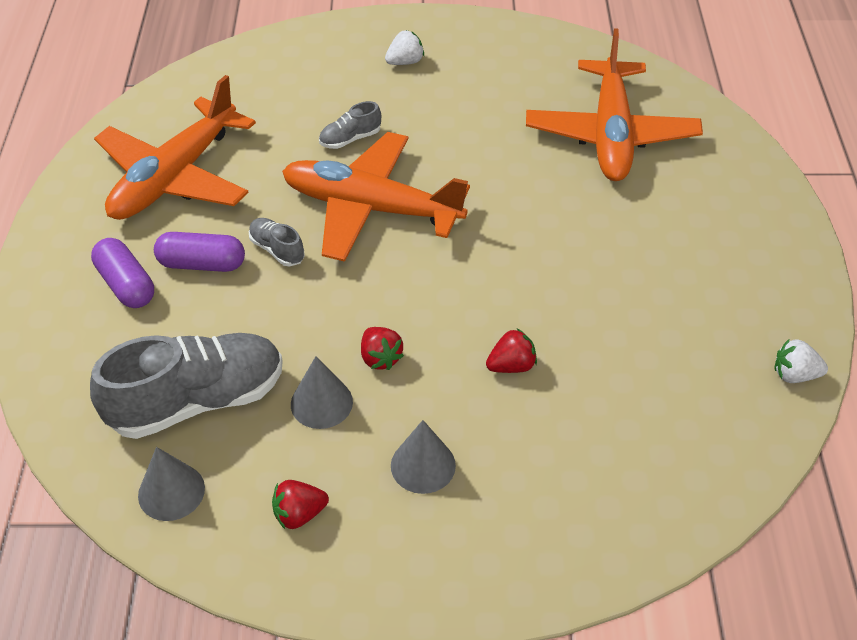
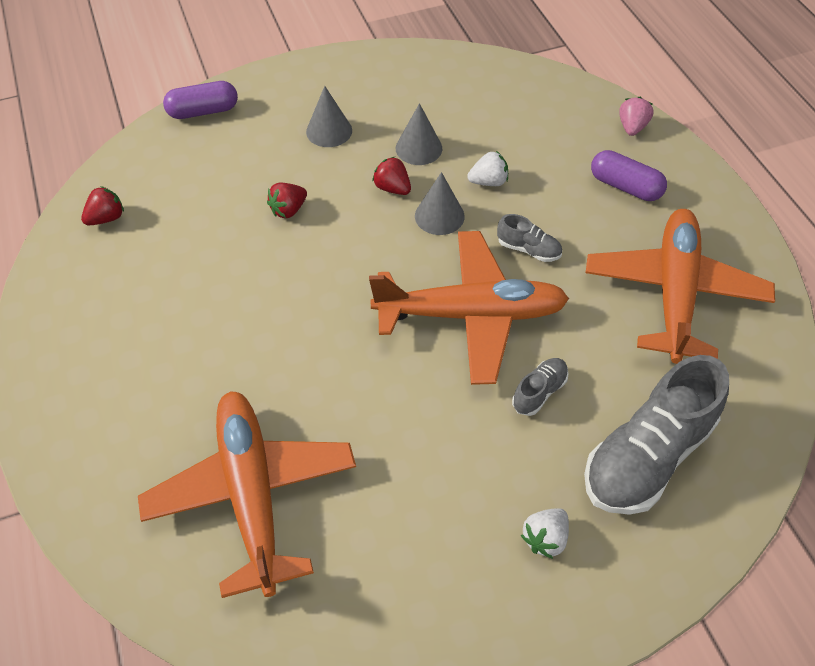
camera: 160 degrees right, 5 degrees up
grey shoe [90,333,283,439] -> grey shoe moved to [584,355,729,515]
grey cone [138,447,205,521] -> grey cone moved to [415,172,465,235]
purple capsule [154,232,245,272] -> purple capsule moved to [163,81,238,119]
red strawberry [272,480,329,529] -> red strawberry moved to [81,186,124,225]
white strawberry [774,338,828,383] -> white strawberry moved to [467,151,508,186]
none -> pink strawberry [619,97,653,136]

